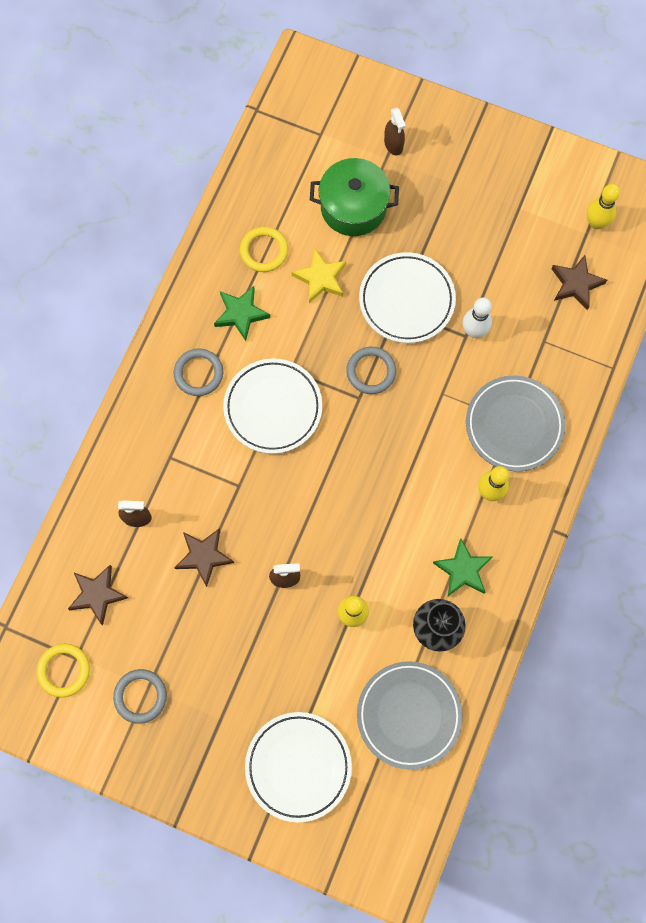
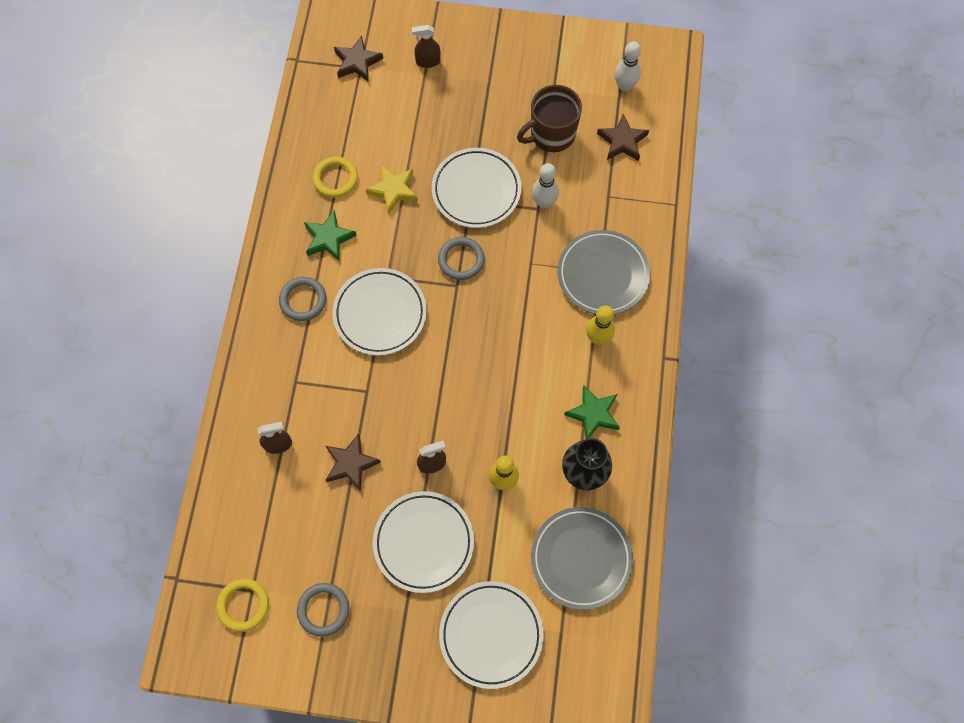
camera: 15 degrees left, 5 degrees down
brown star [68,565,128,625] -> brown star moved to [334,36,383,82]
green pot [310,158,399,236] -> none
brown spray bottle [384,108,406,156] -> brown spray bottle turned 120 degrees clockwise [412,25,441,68]
yellow bowling pin [587,184,620,229] -> white bowling pin [614,41,641,92]
none -> white plate [373,491,474,593]
none -> brown mug [517,85,582,152]

